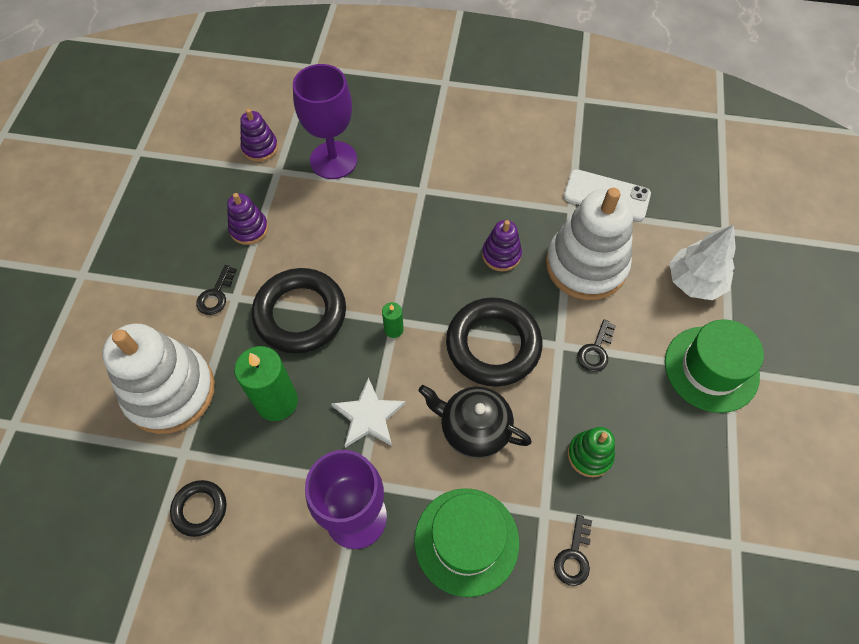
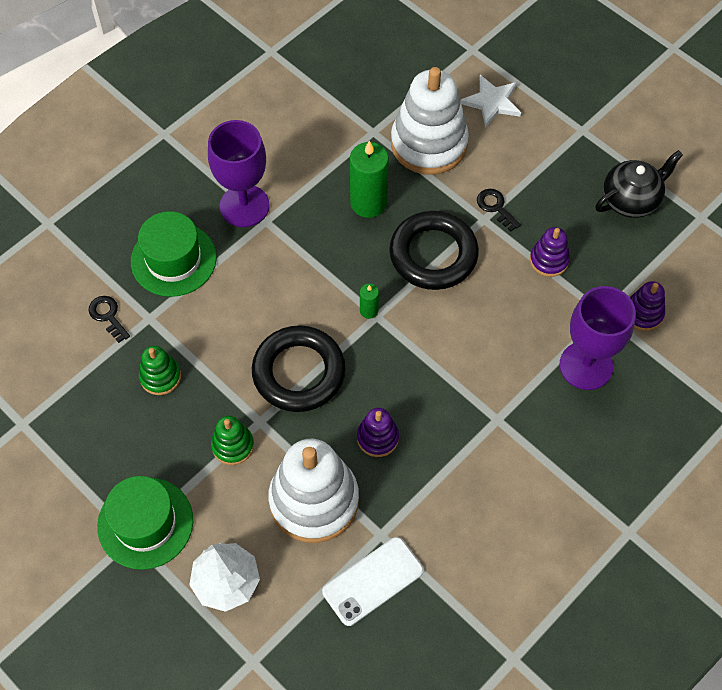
camera: 125 degrees right, 0 degrees up
black ring [170,480,227,537] -> none
white star [331,377,406,448] -> white star moved to [460,75,521,128]
black teapot [419,385,532,458] -> black teapot moved to [595,150,683,218]
black key [577,319,616,372] -> green stacking toy [211,416,254,465]

